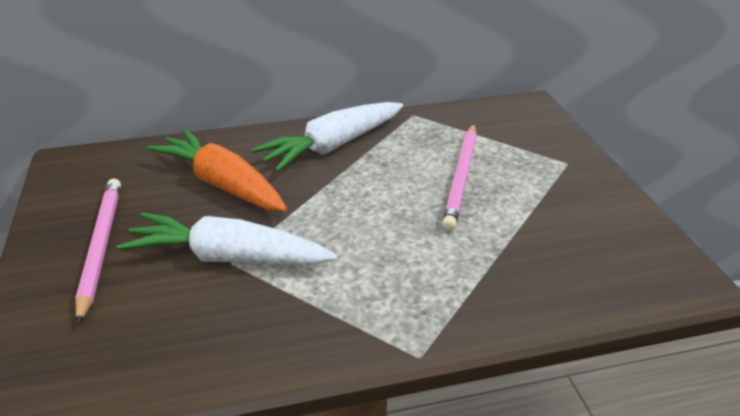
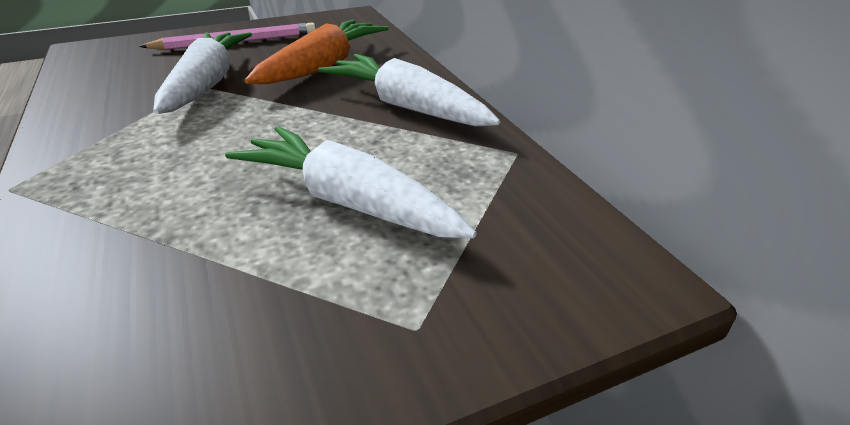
camera: 80 degrees right, 0 degrees up
pink pencil [442,124,477,231] -> white carrot [225,126,476,238]

